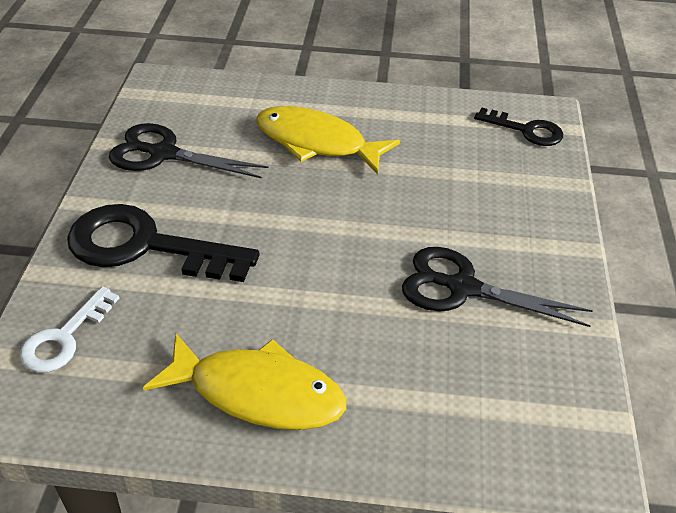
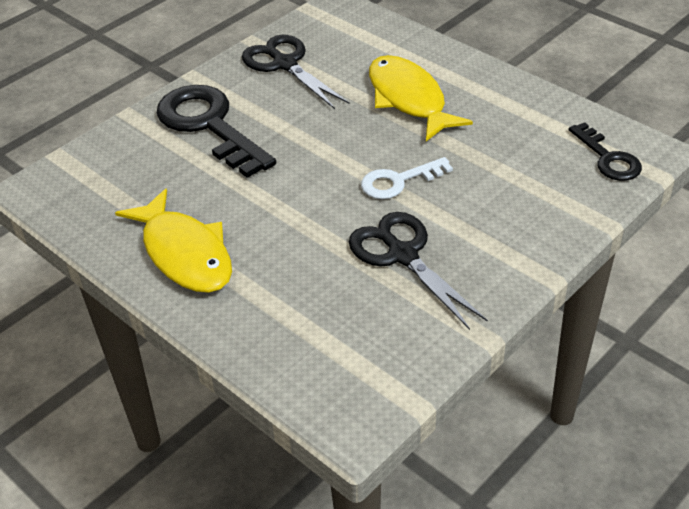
camera: 40 degrees right, 0 degrees up
white key [20,286,120,372] -> white key moved to [361,157,453,199]

